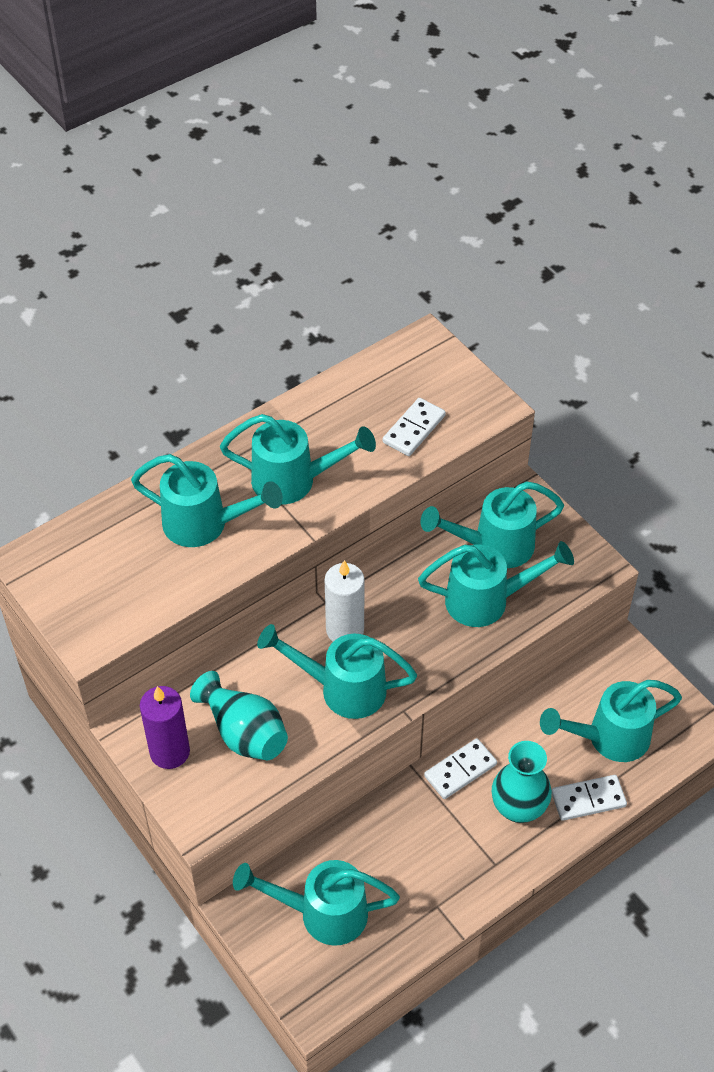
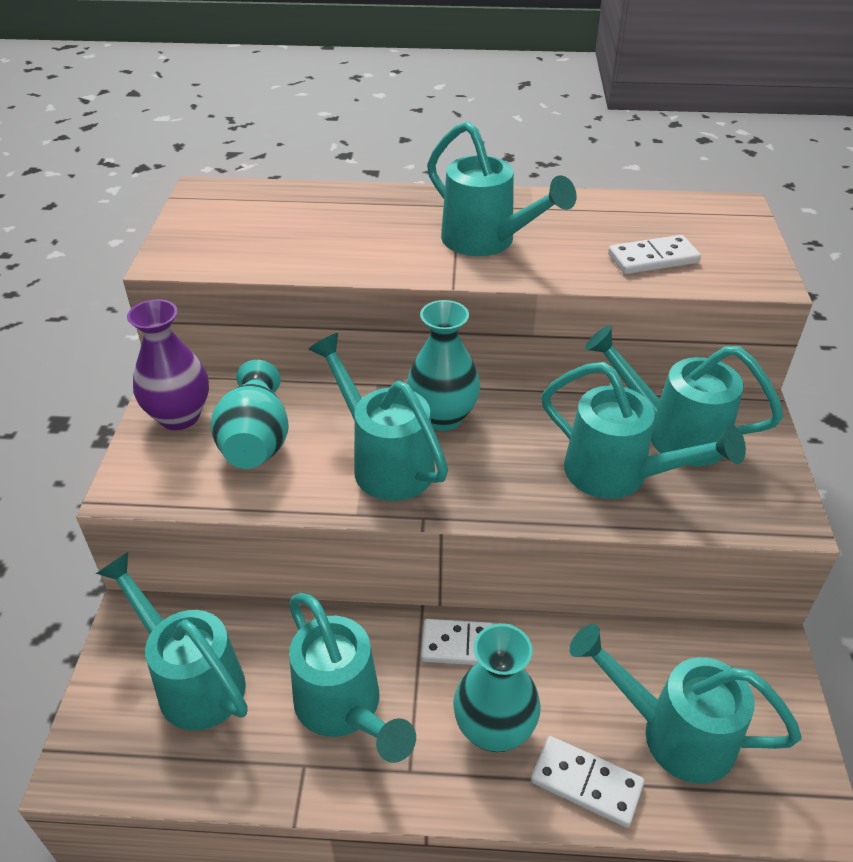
camera: 40 degrees right, 10 degrees down
turquoise watering can [131,454,283,547] -> turquoise watering can moved to [289,593,416,763]
purple candle [140,686,190,769] -> purple vase [127,299,209,430]
white candle [325,560,365,642] -> turquoise vase [407,300,480,431]

